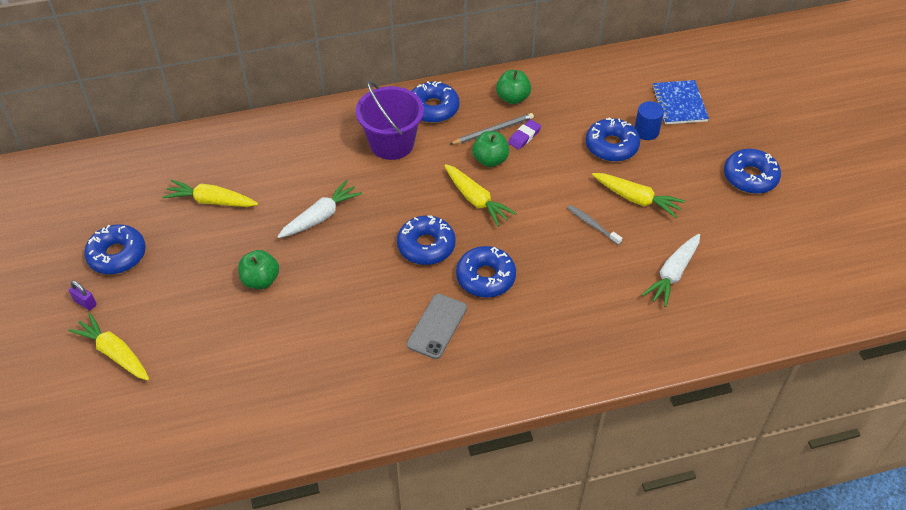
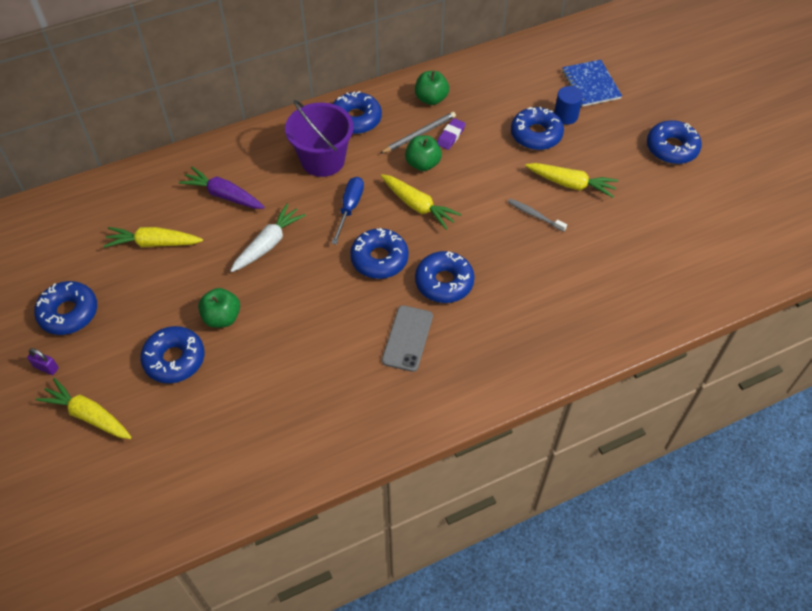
camera: 10 degrees left, 5 degrees up
white carrot [642,234,700,307] -> none
none -> blue donut [140,326,204,383]
none -> purple carrot [178,167,265,209]
none -> blue screwdriver [331,177,364,245]

